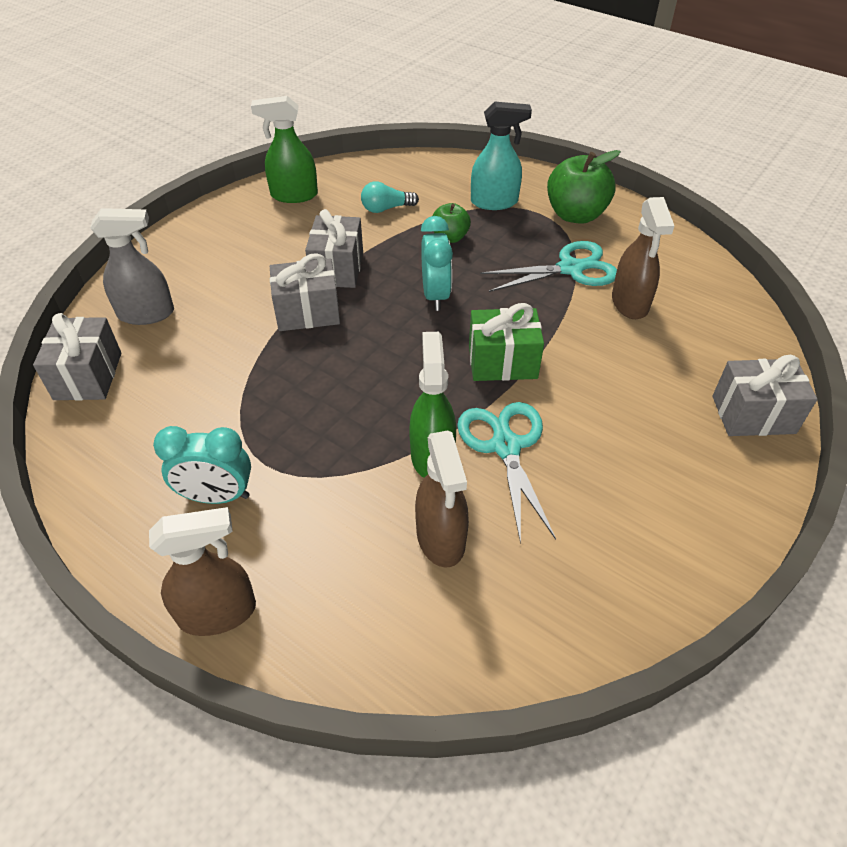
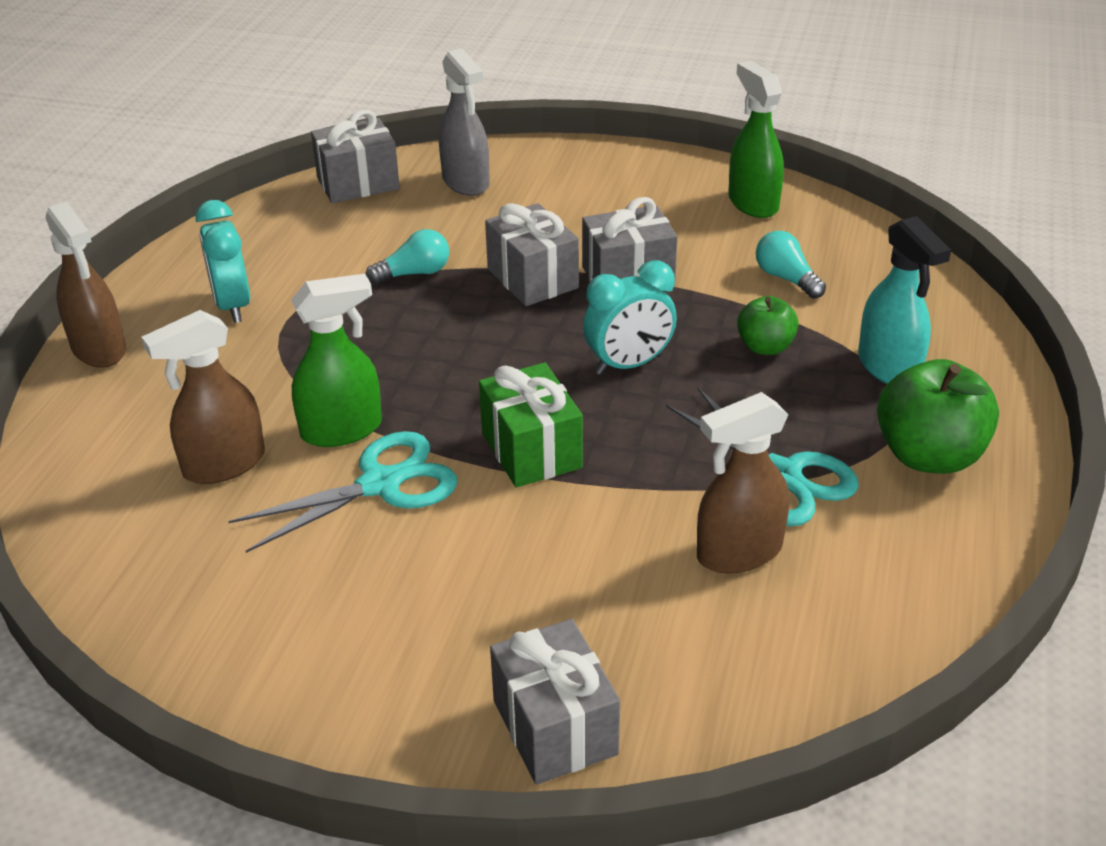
camera: 70 degrees right, 10 degrees down
none -> turquoise light bulb [366,229,449,284]

